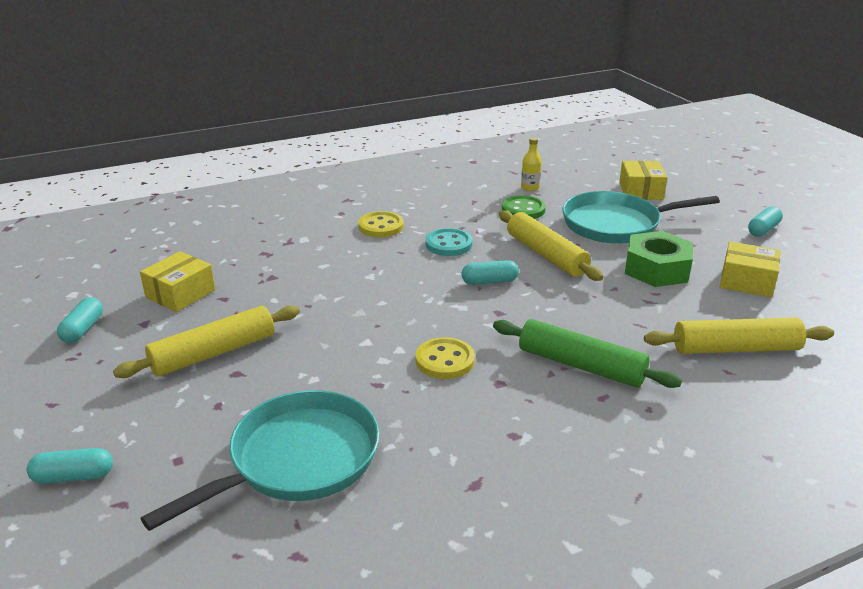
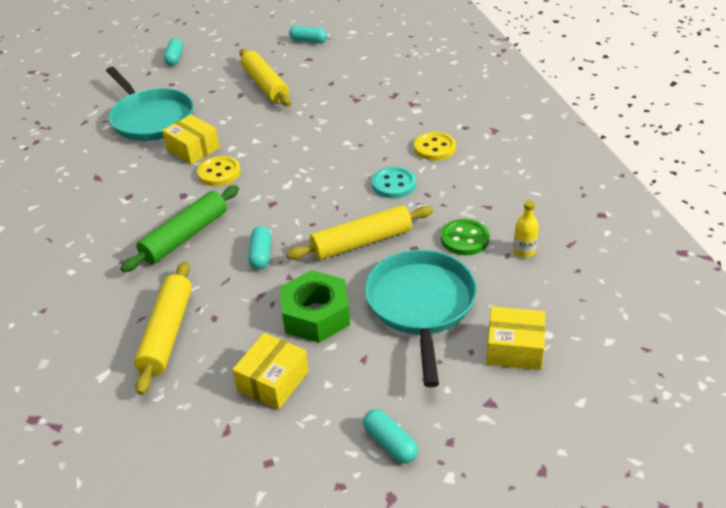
camera: 100 degrees right, 10 degrees up
yellow box [140,251,215,312] -> yellow box moved to [162,115,220,165]
turquoise capsule [462,260,519,285] -> turquoise capsule moved to [248,226,271,270]

